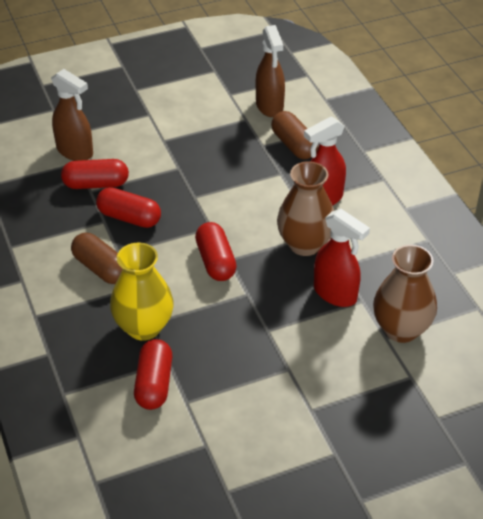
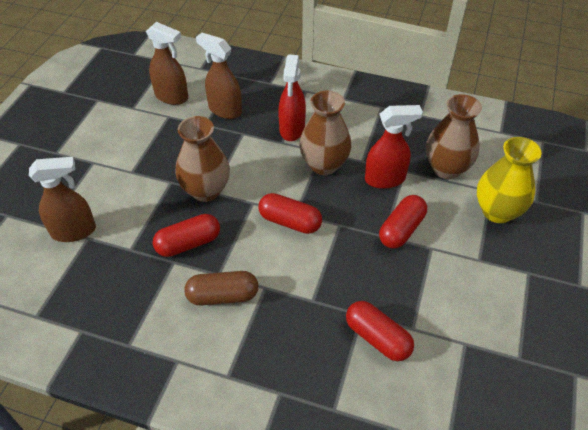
camera: 50 degrees left, 5 degrees up
red capsule [61,159,129,189] -> red capsule moved to [379,195,427,249]
yellow vase [110,242,174,341] -> yellow vase moved to [477,137,542,223]
brown capsule [271,111,318,159] -> brown spray bottle [196,33,242,119]
none -> brown vase [176,116,230,202]

